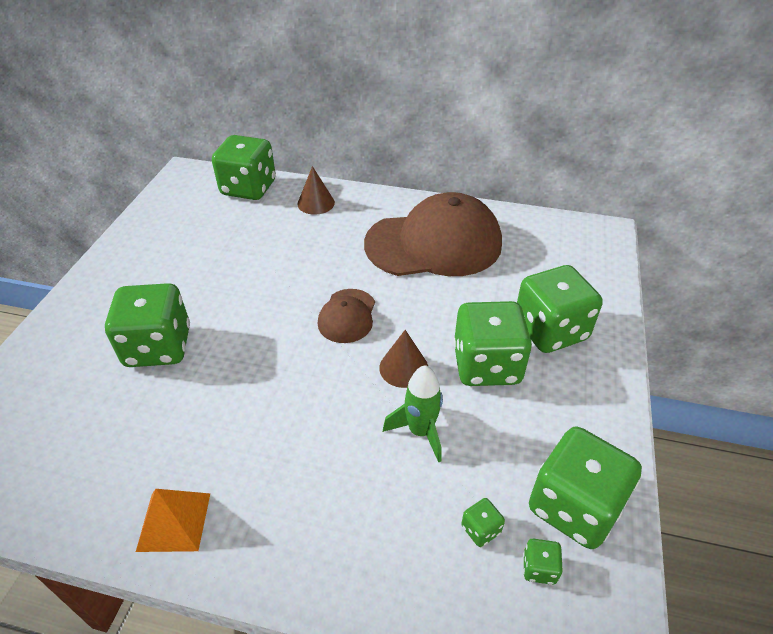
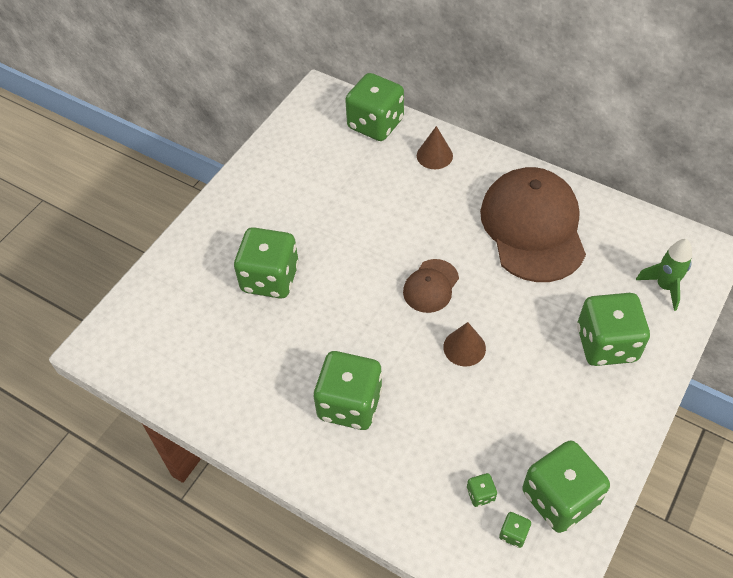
camera: 20 degrees right, 10 degrees up
orange pyramid [136,489,210,552] -> none
brown cap [364,192,502,276] -> brown cap turned 105 degrees counterclockwise [480,167,586,282]
green rocket [383,365,443,463] -> green rocket moved to [636,239,692,311]
green dice [453,301,532,386] -> green dice moved to [313,351,383,430]

